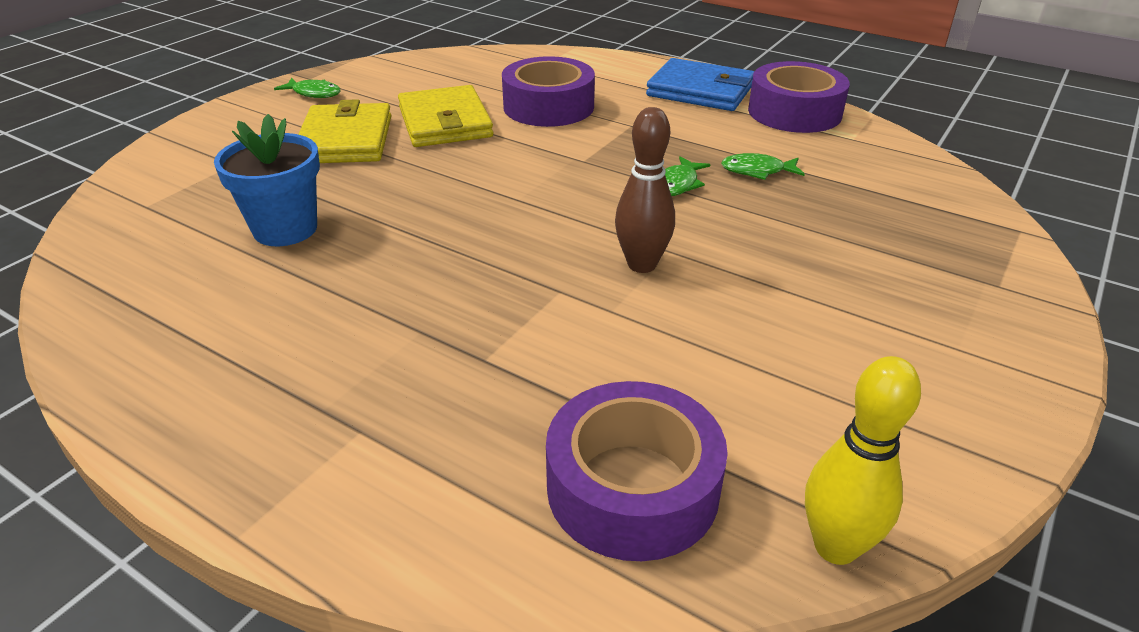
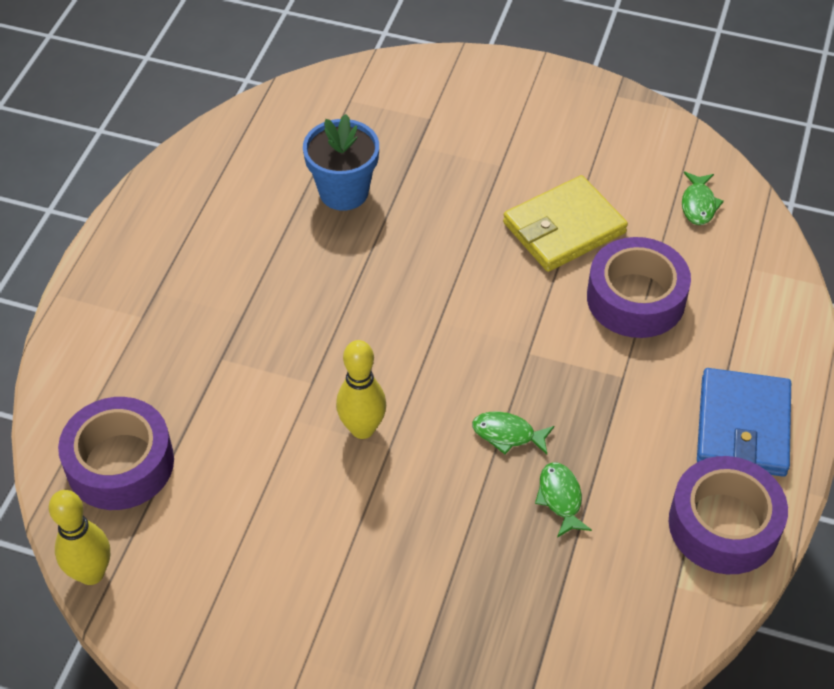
camera: 75 degrees right, 15 degrees up
green fish [274,78,341,98] -> green fish moved to [682,172,724,225]
yellow wallet [298,99,391,163] -> none
brown bowling pin [615,107,675,273] -> yellow bowling pin [336,340,386,439]

